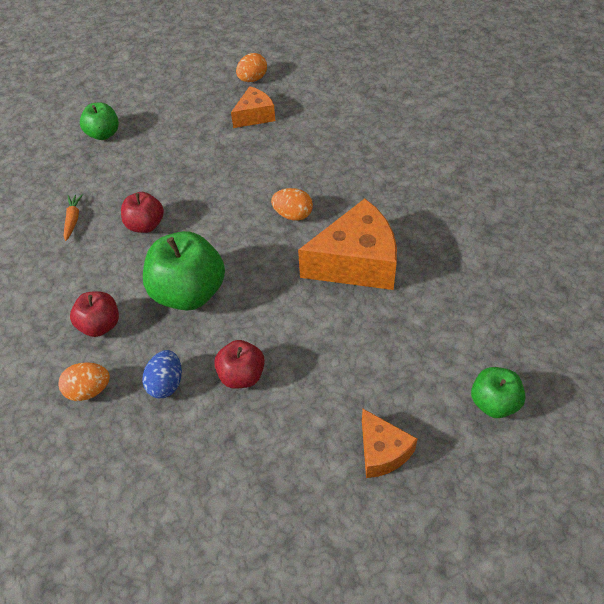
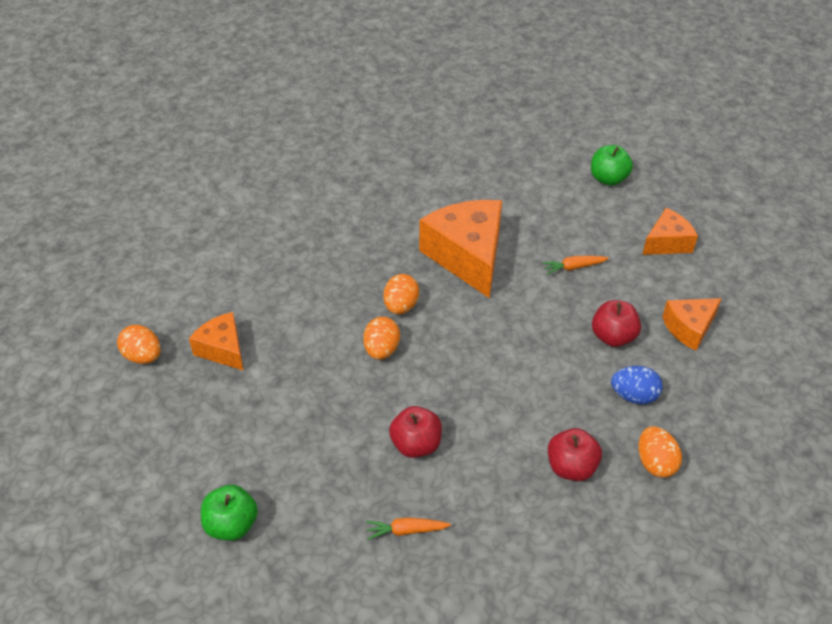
camera: 95 degrees left, 5 degrees down
green apple [143,231,225,311] -> none
none -> orange egg [363,317,400,360]
none -> orange carrot [542,256,609,275]
none -> orange cheese [662,298,722,351]

